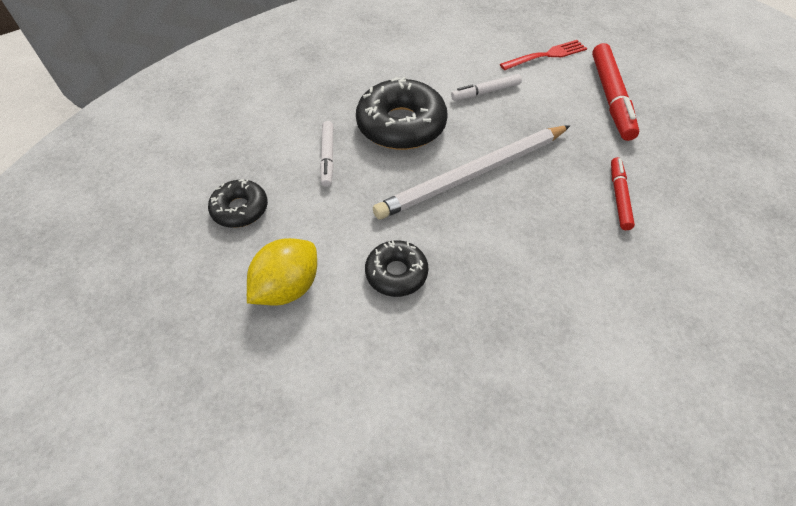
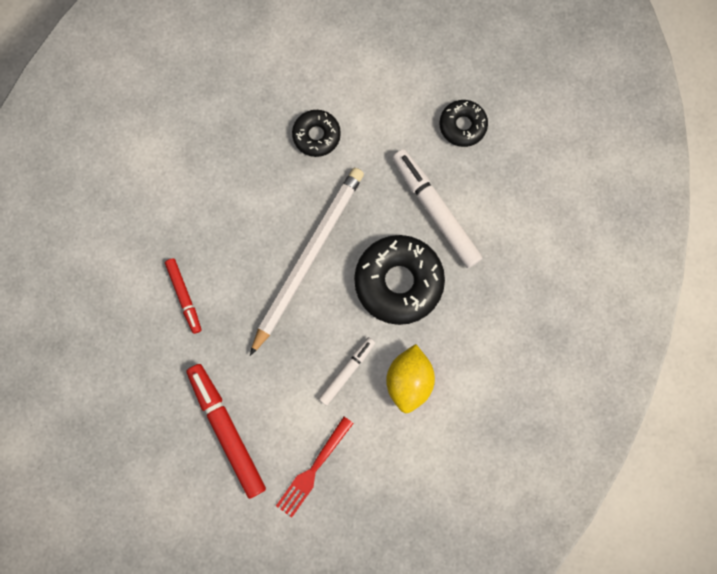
camera: 150 degrees right, 25 degrees up
yellow lemon [247,238,317,306] -> yellow lemon moved to [386,344,435,413]
white marker [320,121,334,187] -> white marker [392,149,482,268], size x1.75

